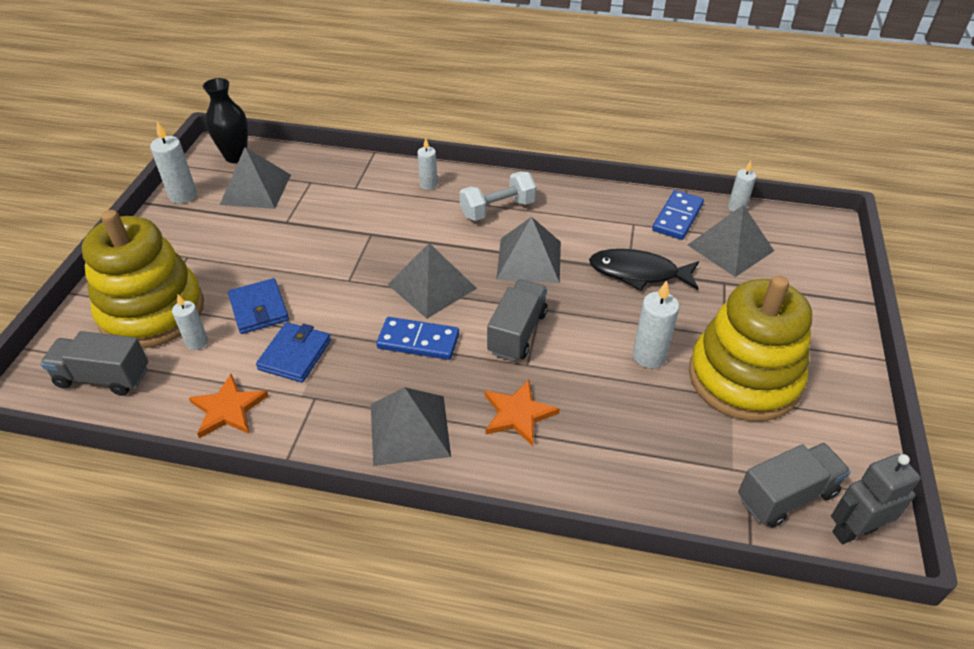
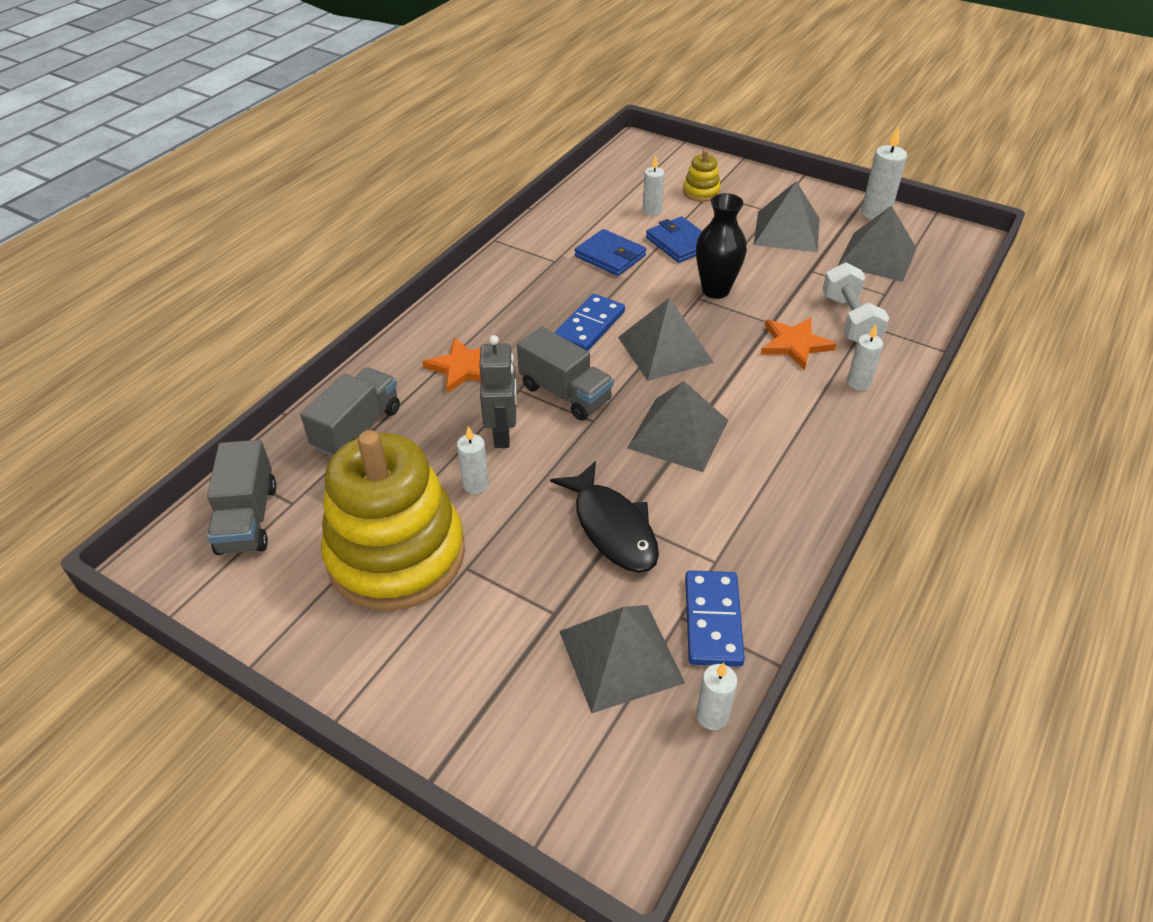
camera: 110 degrees right, 0 degrees up
grey truck [40,331,148,396] -> grey truck moved to [300,367,400,456]
yellow stacking toy [82,210,204,349] -> yellow stacking toy [683,150,721,202], size x0.41
orange star [189,374,269,438] -> orange star moved to [761,317,836,370]
black vase [203,78,248,163] -> black vase moved to [696,193,747,299]
blue wallet [228,278,289,334] -> blue wallet turned 60 degrees clockwise [646,216,702,263]
grey pyramid [371,387,451,466] -> grey pyramid moved to [754,181,819,252]
white dumbbell [460,171,537,221] -> white dumbbell moved to [822,262,889,342]
black fish [589,249,699,290] -> black fish turned 120 degrees clockwise [550,461,659,573]
white candle [633,280,679,369] -> white candle [457,426,489,494], size x0.66
blue domino [652,190,704,240] -> blue domino turned 45 degrees clockwise [685,570,745,667]
grey robot [831,454,921,544] -> grey robot moved to [479,335,517,448]

